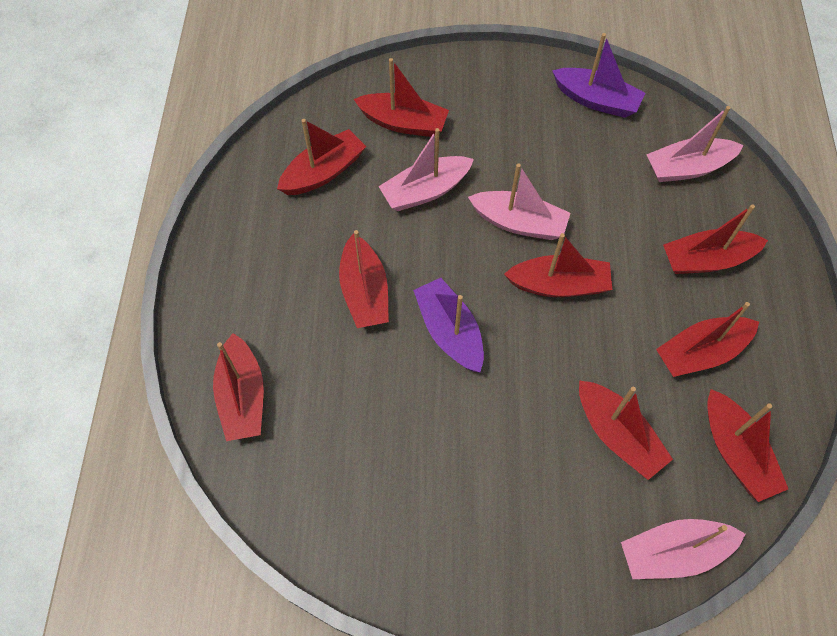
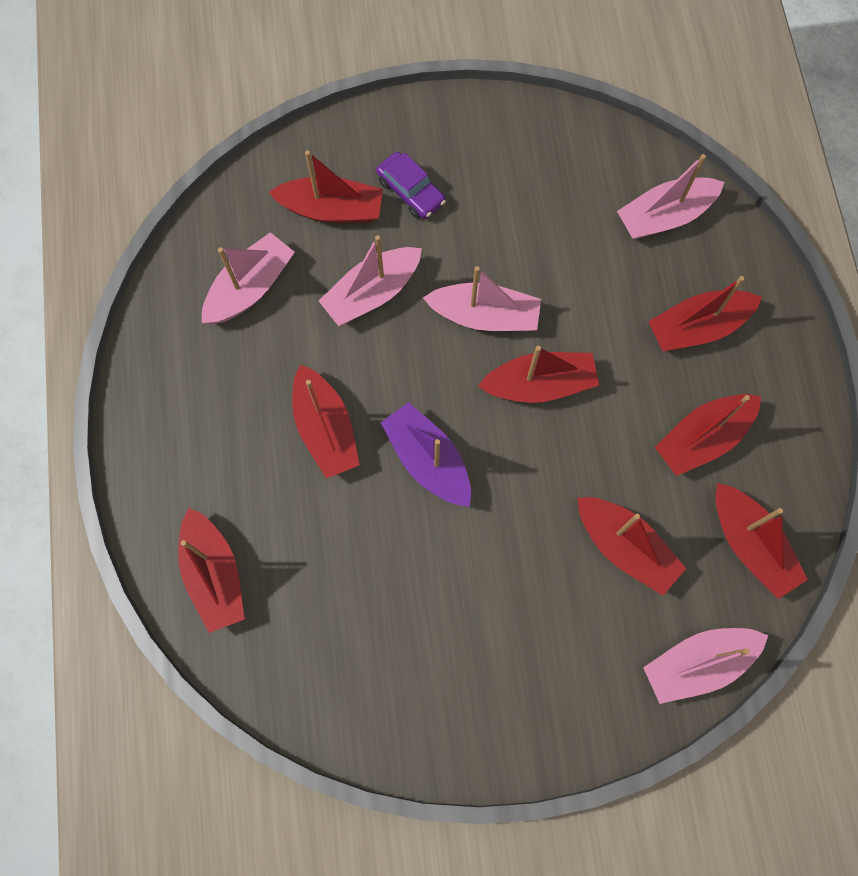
camera: 10 degrees left, 10 degrees up
red boat [277,119,366,195] -> pink boat [202,232,295,324]
purple boat [552,33,645,118] -> none
none -> purple car [376,152,446,219]

